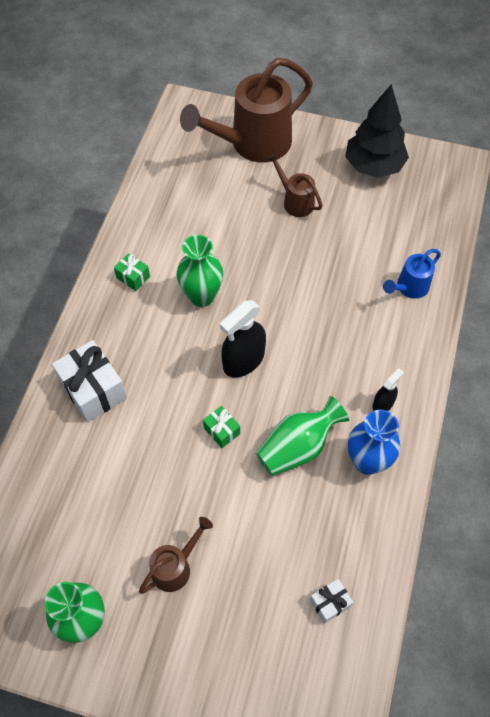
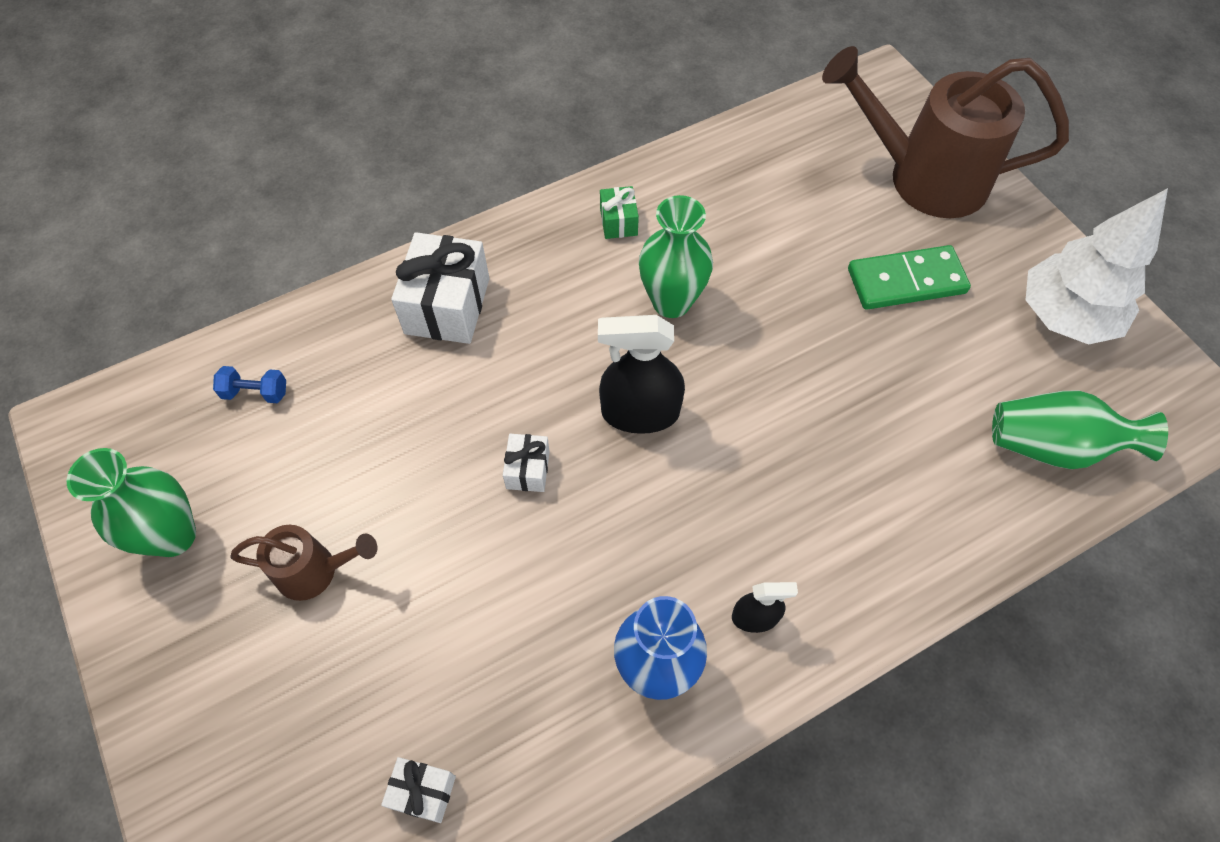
camera: 45 degrees right, 0 degrees up
green gift [203,406,240,448] -> white gift [503,434,550,492]
green vase [256,396,349,476] -> green vase moved to [992,390,1168,469]
brown watering can [267,152,323,217] -> green domino [848,245,971,310]
black tree [345,84,409,178] -> white tree [1025,188,1168,345]
blue watering can [383,249,441,299] -> none
none -> blue dumbbell [213,366,286,403]

